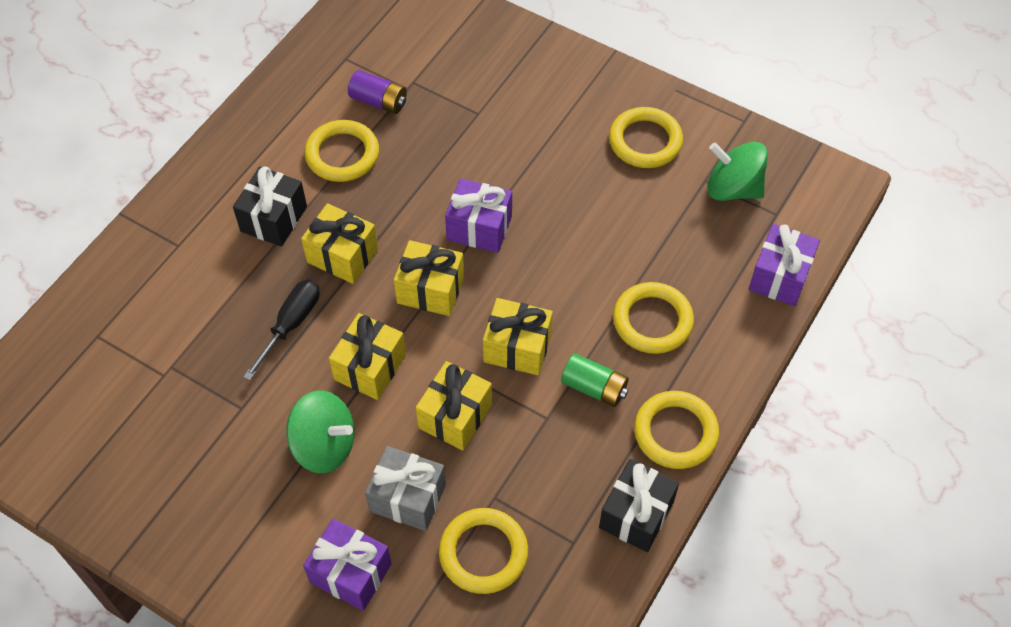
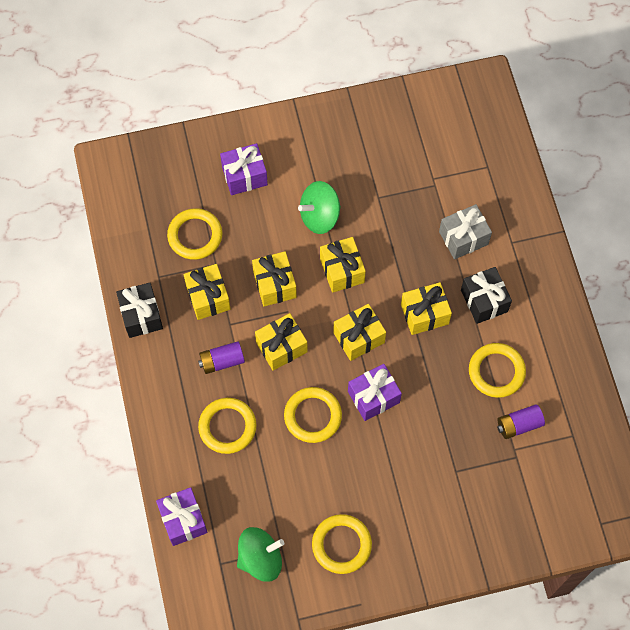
camera: 135 degrees right, 10 degrees up
black screwdriver [243,280,320,380] -> none
grey gift [365,446,446,531] -> grey gift moved to [439,204,492,259]
green battery [561,353,629,407] -> purple battery [198,341,245,374]
yellow ring [634,391,719,469] -> yellow ring moved to [284,387,342,443]
none -> yellow gift [184,264,230,320]

